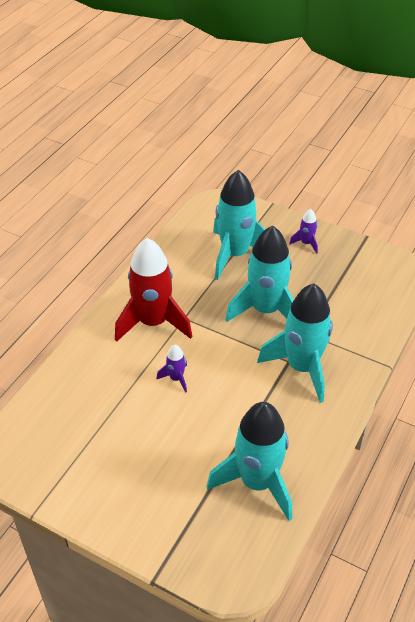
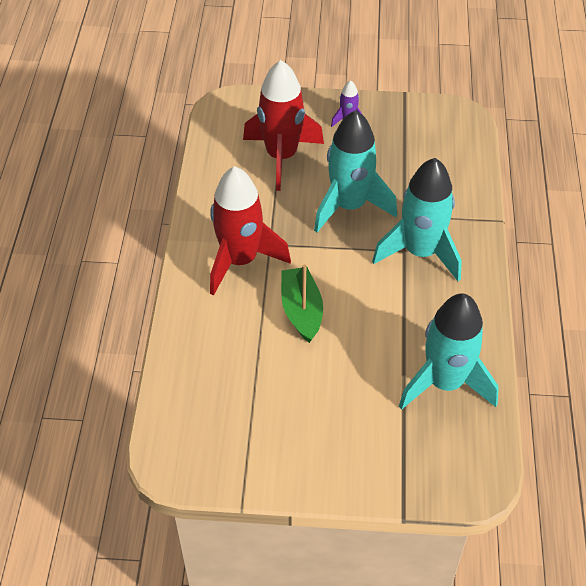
camera: 25 degrees left, 5 degrees up
purple rocket [156,345,187,393] -> green boat [281,264,323,343]
turquoise rocket [213,170,265,280] -> red rocket [243,60,324,191]

